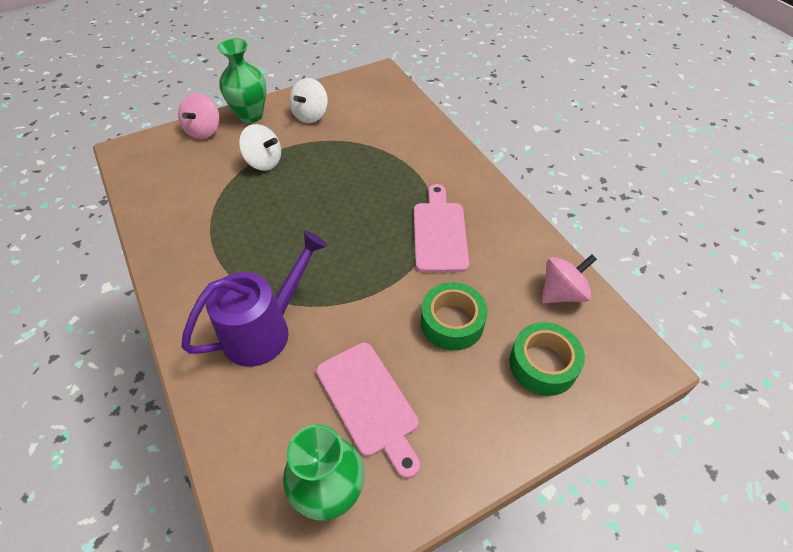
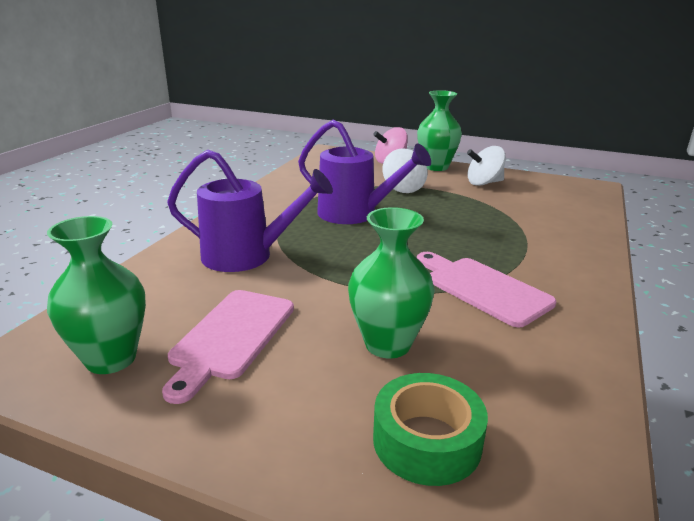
camera: 50 degrees right, 25 degrees down
pink cutting board [414,184,469,272] -> pink cutting board turned 90 degrees counterclockwise [417,252,556,327]
green tape [421,282,488,350] -> green vase [348,207,435,359]
pink spinning top [542,254,597,303] -> none
none -> purple watering can [298,120,431,224]

